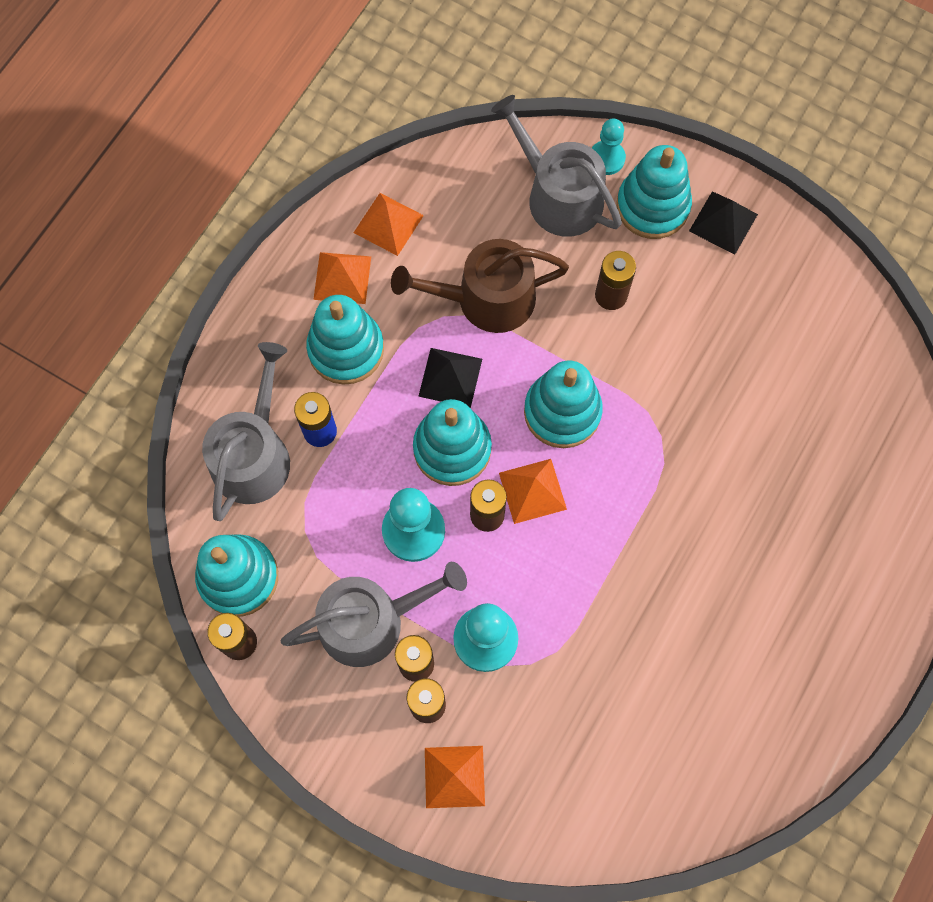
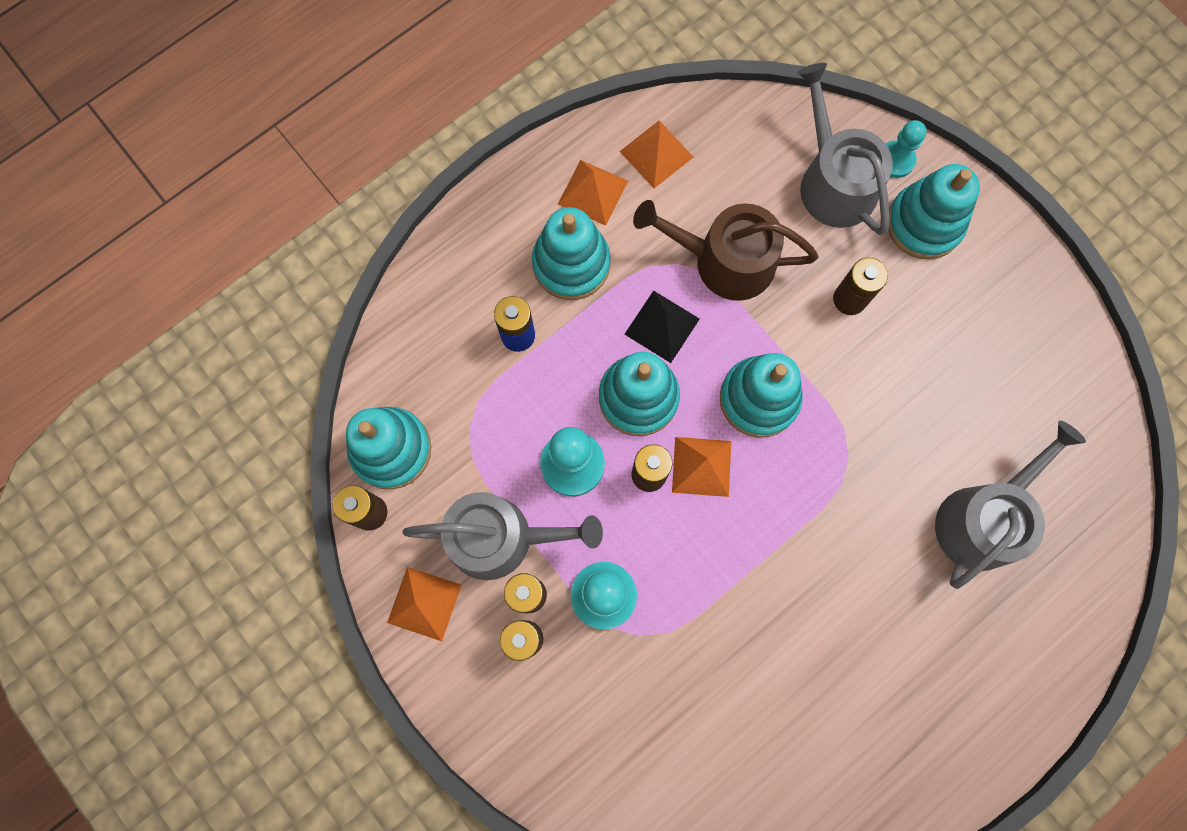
camera: 20 degrees right, 5 degrees up
grey watering can [202,342,290,521] -> grey watering can moved to [935,421,1086,589]
orange pyramid [425,746,485,808] -> orange pyramid moved to [387,567,462,641]
black pyramid [689,191,758,255] -> none

